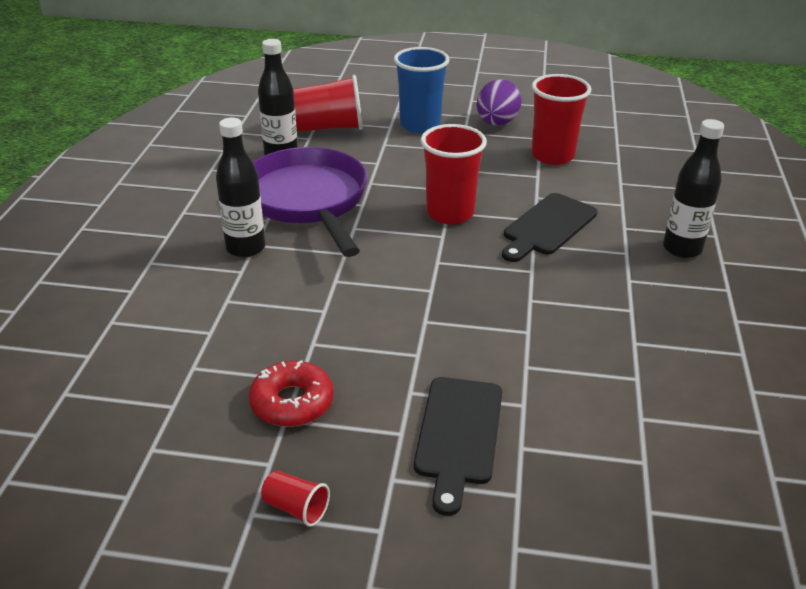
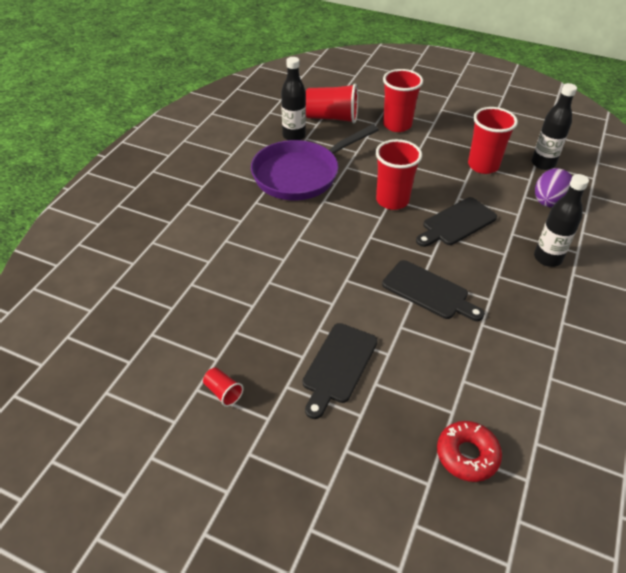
camera: 15 degrees right, 10 degrees up
black bottle [216,118,265,258] -> black bottle moved to [532,83,577,170]
red donut [249,360,334,427] -> red donut moved to [437,421,502,482]
purple pan [253,147,368,257] -> purple pan turned 120 degrees counterclockwise [251,124,379,200]
blue cup [394,47,450,133] -> red cup [383,69,423,132]
purple egg [477,79,521,125] -> purple egg moved to [535,168,572,207]
none -> black cutting board [382,260,485,321]

